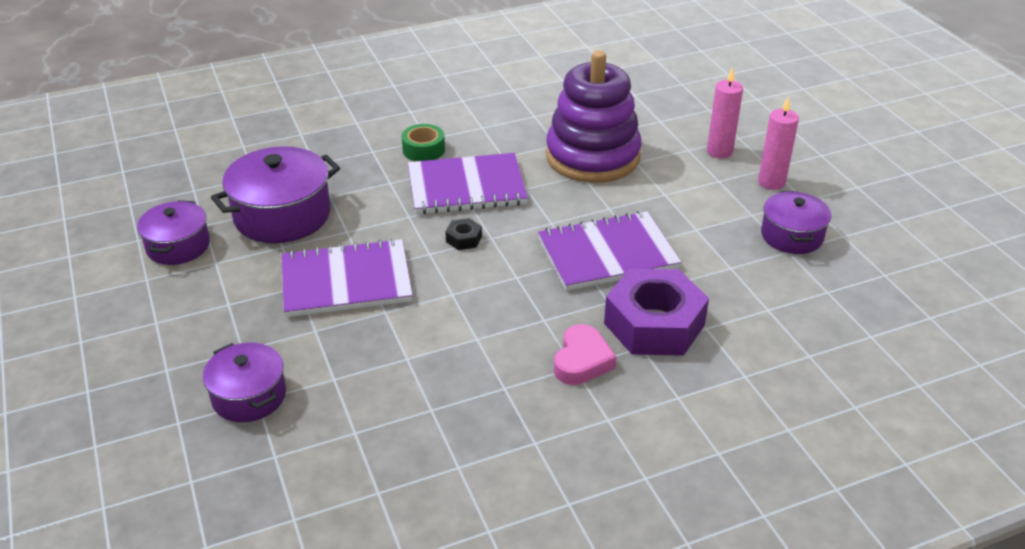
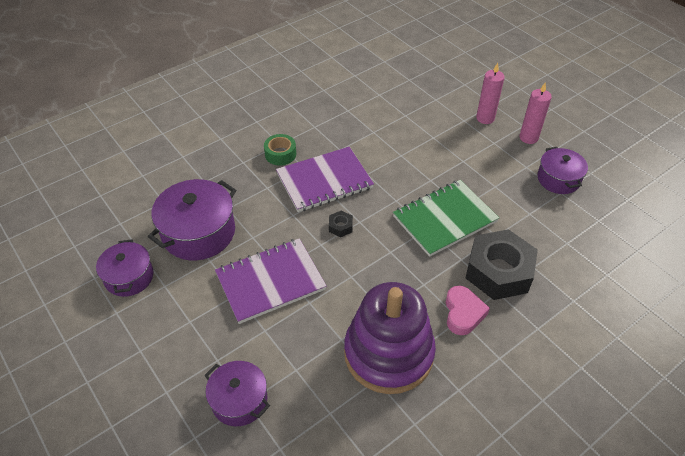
camera: 15 degrees left, 10 degrees up
purple notebook [538,211,681,291] -> green notebook [393,180,499,257]
purple stacking toy [546,51,642,183] -> purple stacking toy moved to [344,282,436,394]
purple nut [604,268,709,356] -> black nut [466,229,538,300]

